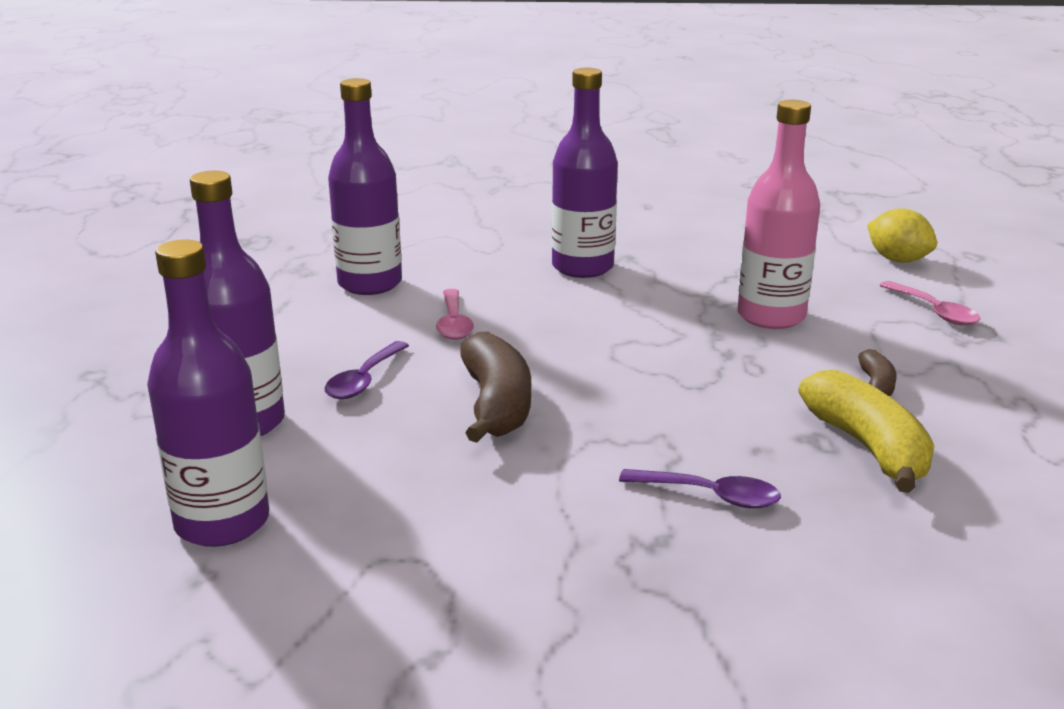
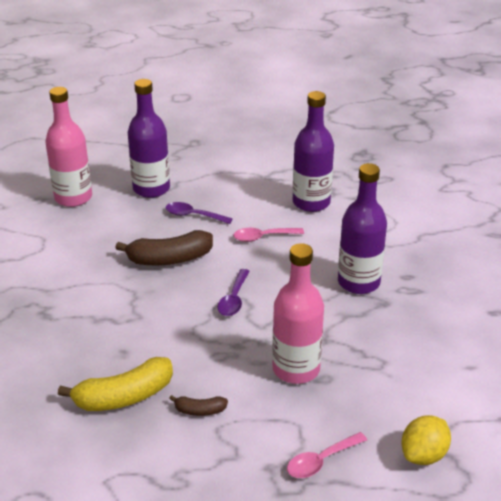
camera: 85 degrees right, 10 degrees up
purple bottle [147,239,269,547] -> pink bottle [45,87,92,207]
purple spoon [619,469,781,508] -> purple spoon moved to [217,269,250,316]

